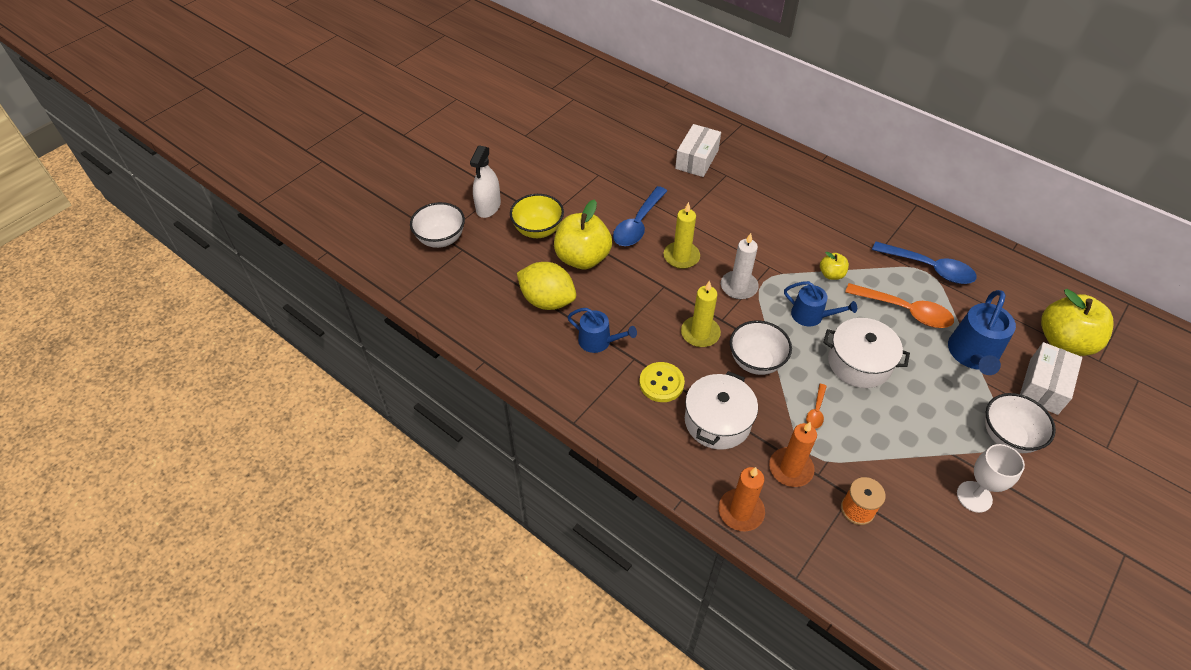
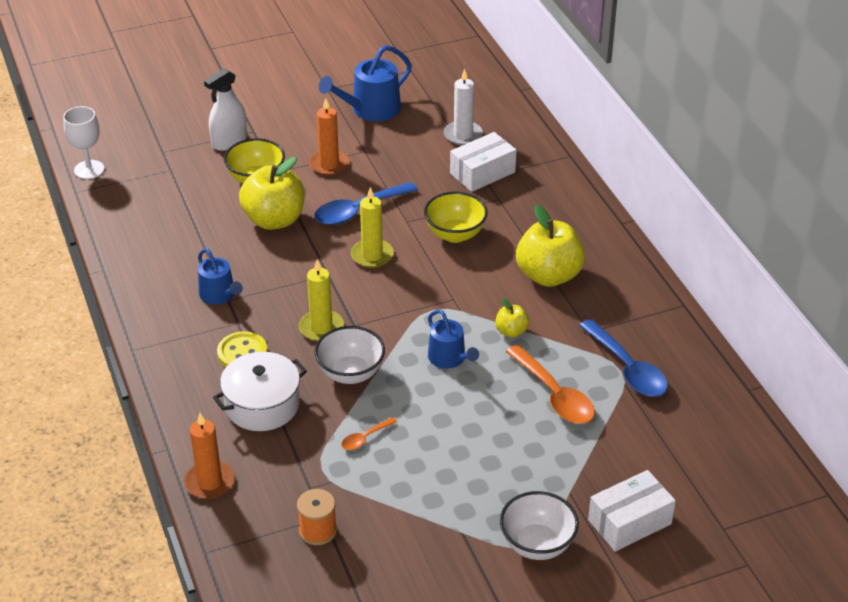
camera: 30 degrees right, 10 degrees down
white bowl [410,202,465,248] -> none
yellow lemon [517,262,576,310] -> none
white candle [721,233,759,300] -> white candle moved to [444,69,483,146]
orange candle [769,422,817,487] -> orange candle moved to [309,98,349,176]
white pot [823,318,910,388] -> none
blue watering can [948,290,1016,375] -> blue watering can moved to [319,45,412,121]
white goblet [957,444,1025,513] -> white goblet moved to [63,106,105,179]
yellow apple [1041,289,1114,356] -> yellow apple moved to [516,205,585,287]
none -> yellow bowl [424,192,488,243]

